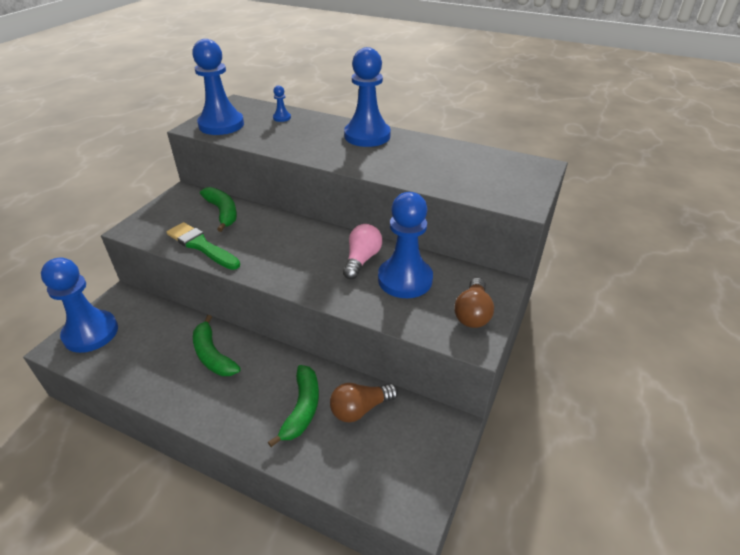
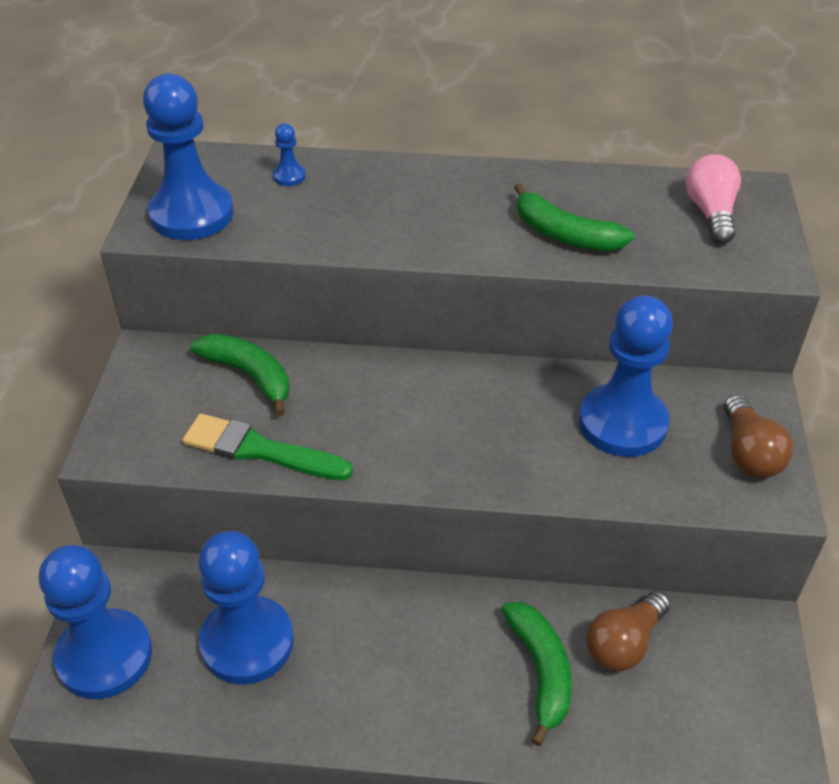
camera: 20 degrees left, 5 degrees up
green banana [193,315,241,376] -> green banana moved to [514,183,634,251]
pink light bulb [343,224,382,279] -> pink light bulb moved to [686,154,741,244]
blue pawn [344,47,391,147] -> blue pawn moved to [198,531,294,684]

